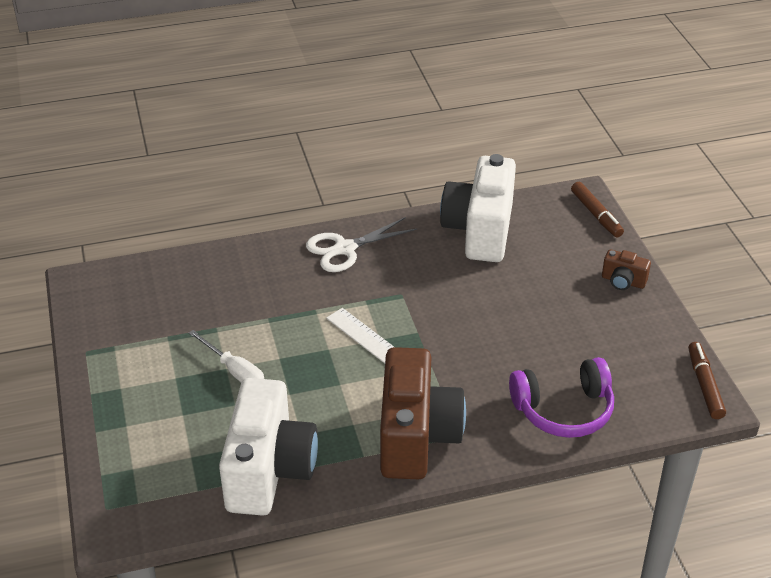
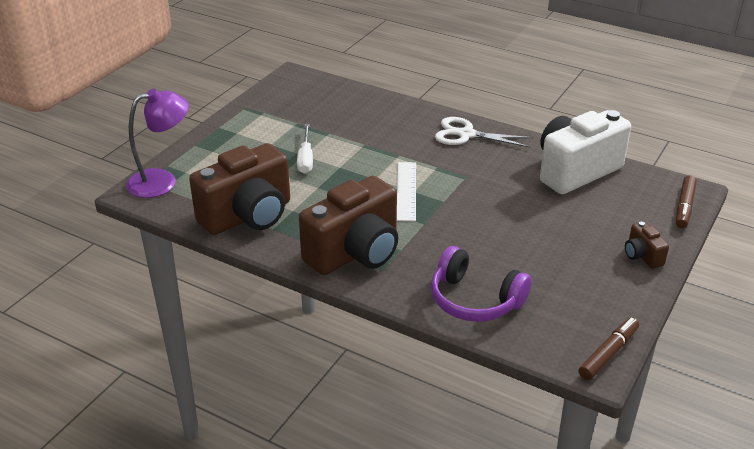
camera: 45 degrees right, 5 degrees down
white camera [219,378,318,516] -> brown camera [189,143,290,235]
none -> purple lamp [126,89,189,198]

